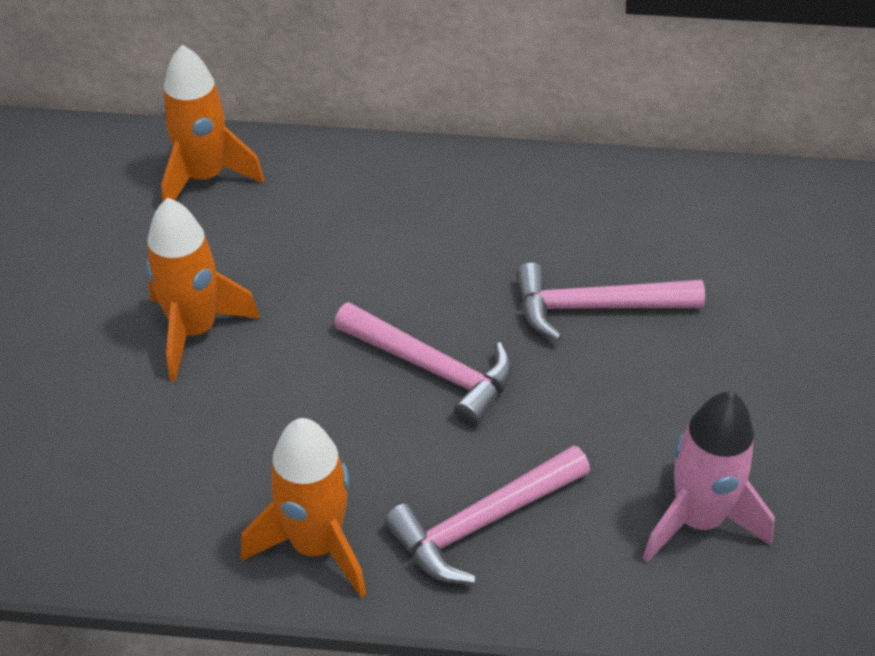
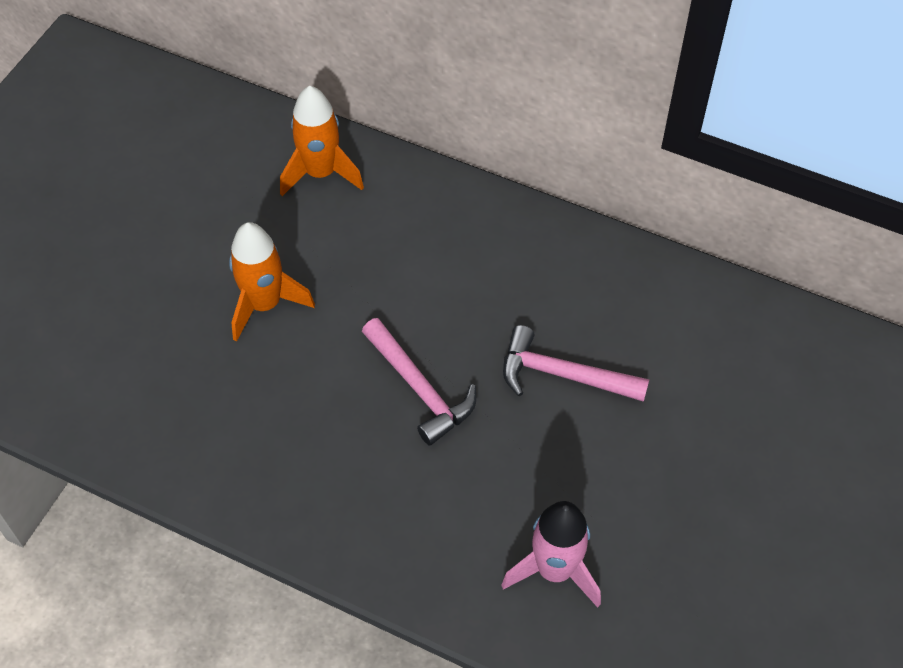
camera: 20 degrees right, 10 degrees up
orange rocket [241,418,366,598] -> none
pink hammer [384,445,590,584] -> none

